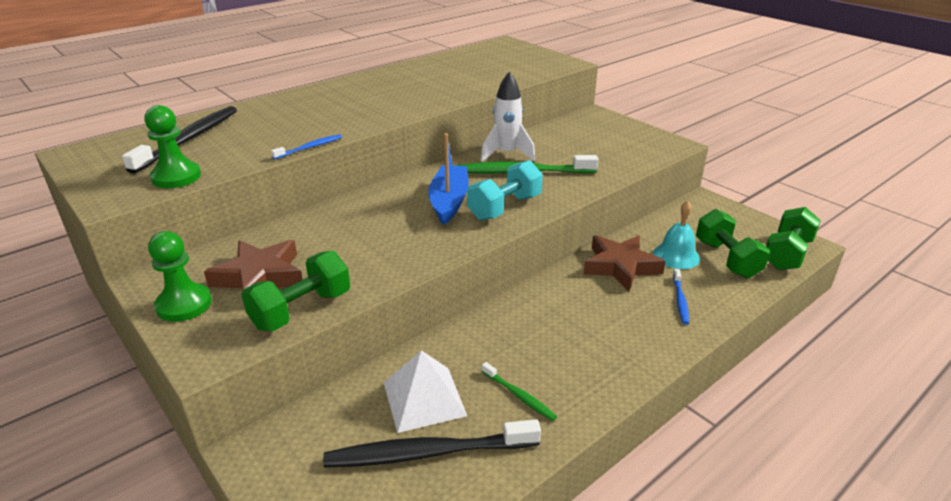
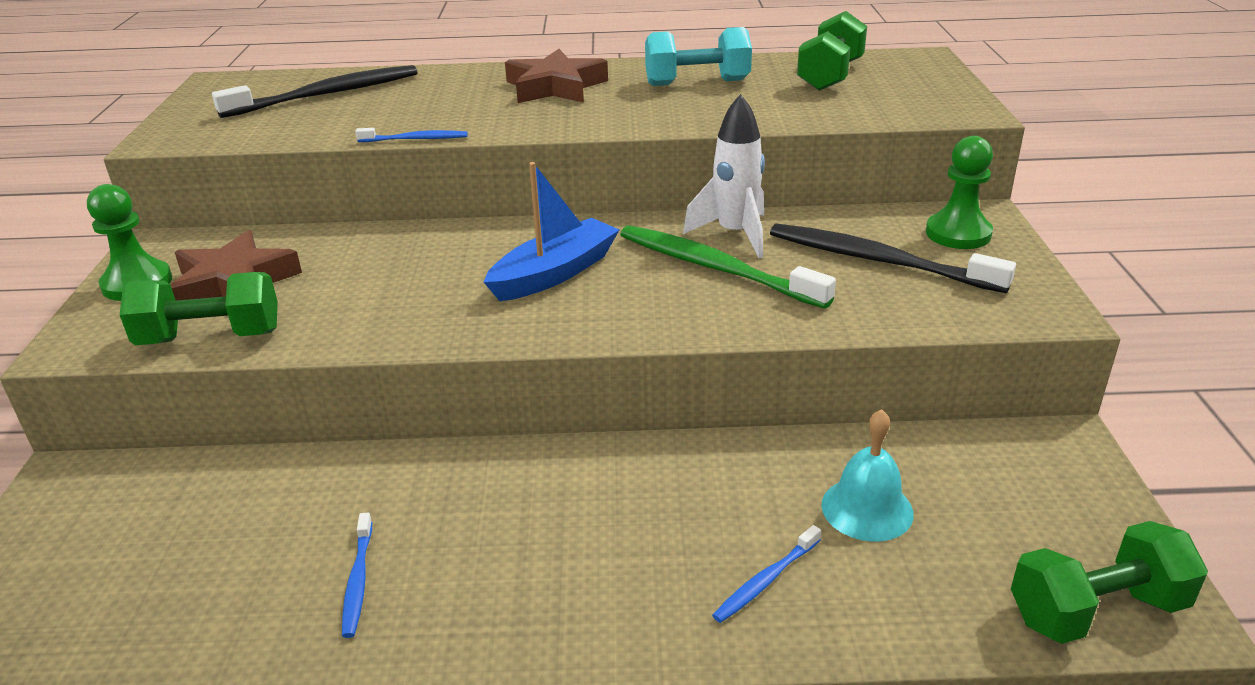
camera: 40 degrees right, 0 degrees up
green pawn [145,105,201,188] -> green pawn moved to [926,136,993,249]
black toothbrush [323,419,541,468] -> black toothbrush moved to [770,224,1016,293]
white pyramid [384,350,467,433] -> none
turquoise dumbbell [467,160,543,221] -> turquoise dumbbell moved to [645,27,752,86]
green toothbrush [482,362,557,421] -> blue toothbrush [342,512,372,638]
brown star [584,235,666,291] -> brown star moved to [505,49,608,103]
green dumbbell [696,209,770,278] -> green dumbbell moved to [797,11,867,91]

